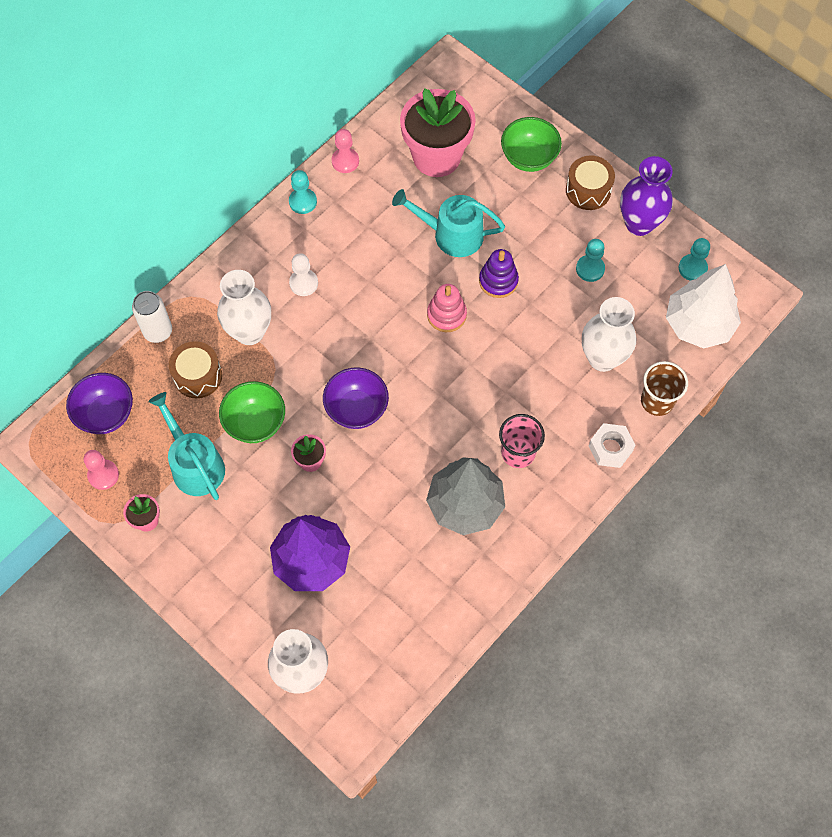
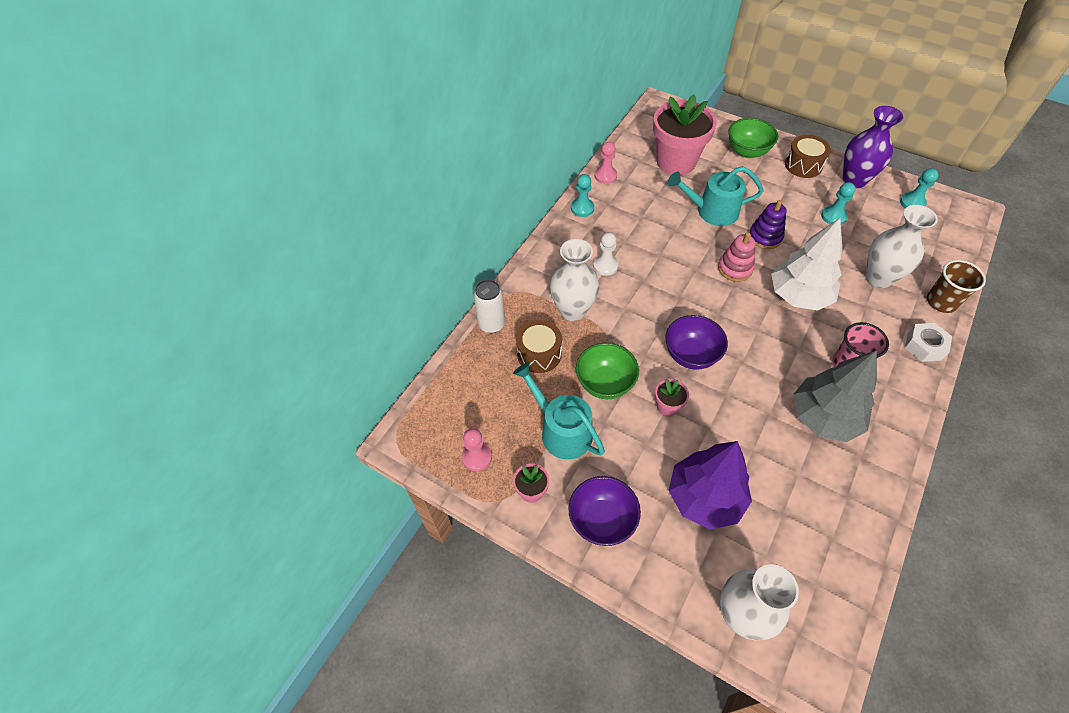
camera: 10 degrees left, 10 degrees down
purple bowl [66,373,133,434] -> purple bowl moved to [568,476,641,546]
white tree [666,264,741,348] -> white tree moved to [771,218,842,311]

